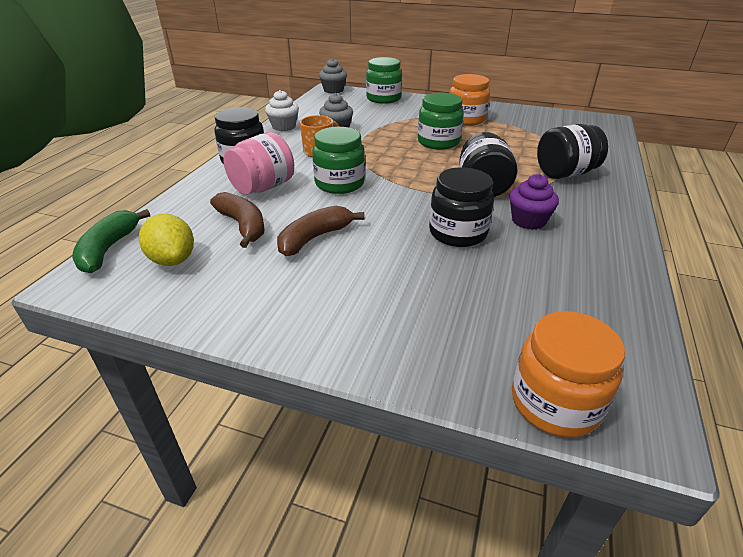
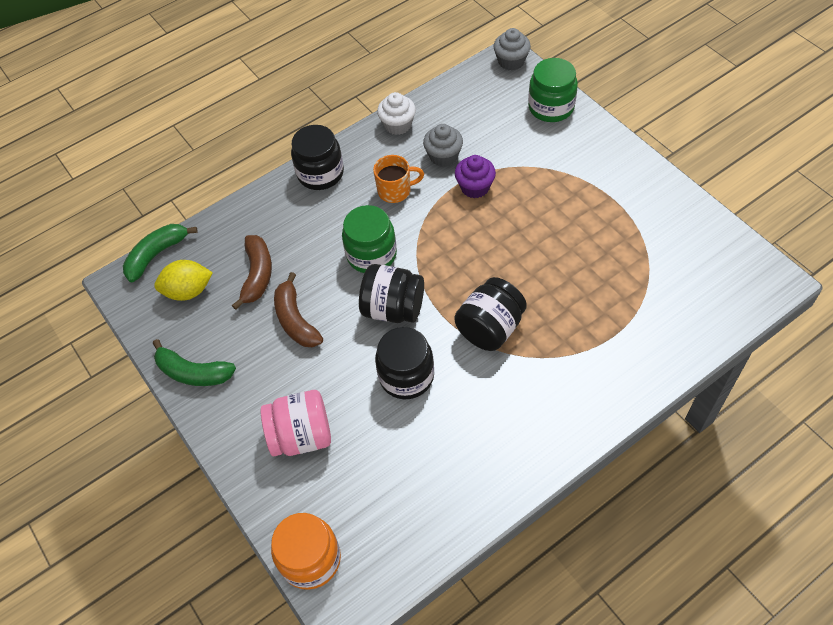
camera: 40 degrees right, 20 degrees up
yellow lemon [139,214,194,266] -> yellow lemon turned 75 degrees clockwise [154,260,213,301]
pink jar [223,132,294,195] -> pink jar moved to [261,390,331,456]
brown banana [277,205,365,256] -> brown banana turned 105 degrees counterclockwise [274,272,323,347]
green jar [418,93,464,150] -> none
orange jar [450,74,490,125] -> none
purple cupcake [509,174,559,230] -> purple cupcake moved to [455,155,496,198]
black jar [537,124,608,179] -> black jar moved to [359,264,424,323]
none -> green banana [153,339,236,386]

